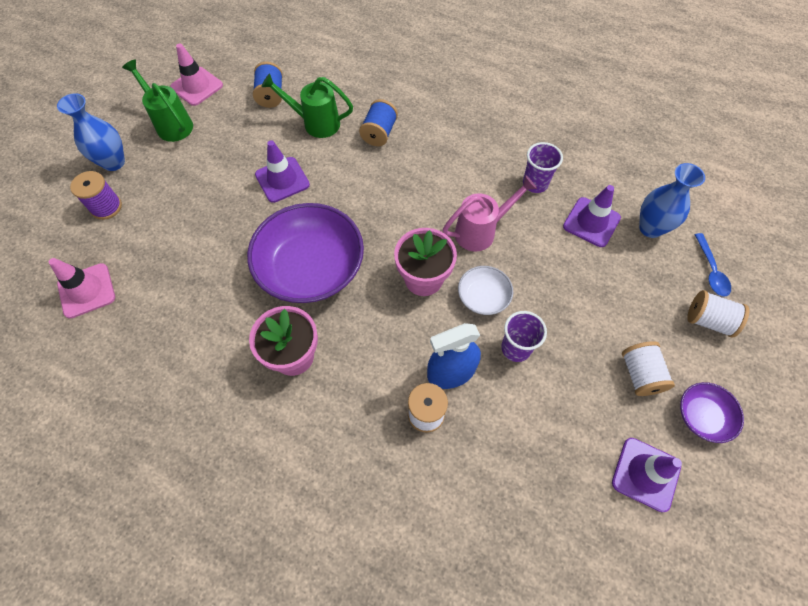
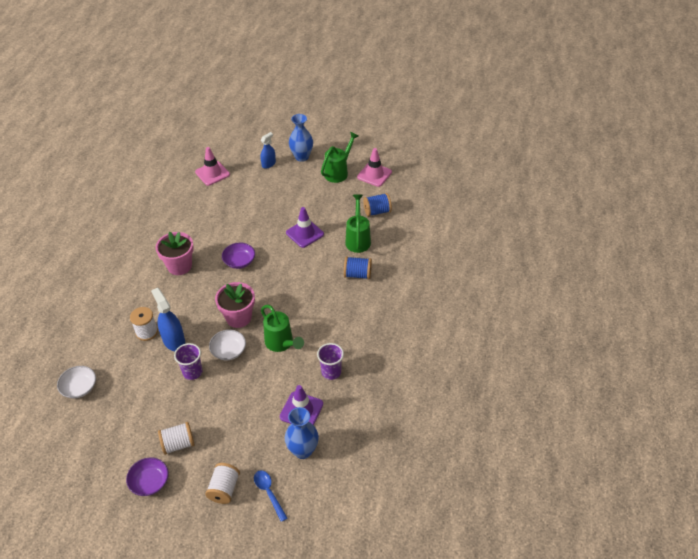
camera: 80 degrees right, 15 degrees down
purple spool [70,171,122,220] -> blue spray bottle [260,132,276,169]
purple bowl [247,203,364,303] -> purple bowl [222,243,255,269], size x0.48
pink watering can [443,175,537,252] -> green watering can [261,305,304,352]
purple traffic cone [612,438,682,512] -> none
blue spoon [695,233,731,297] -> blue spoon turned 75 degrees clockwise [254,470,288,522]
none -> white bowl [57,366,96,398]

